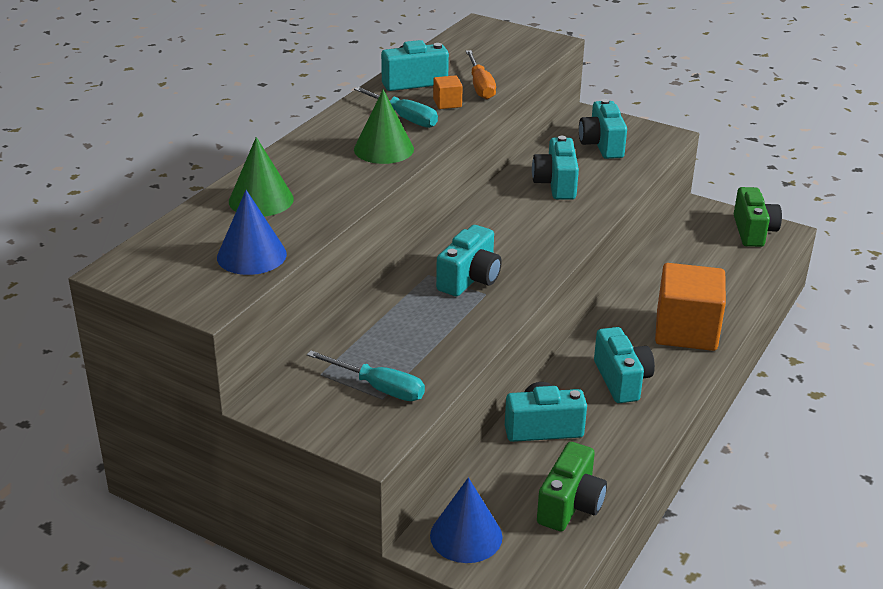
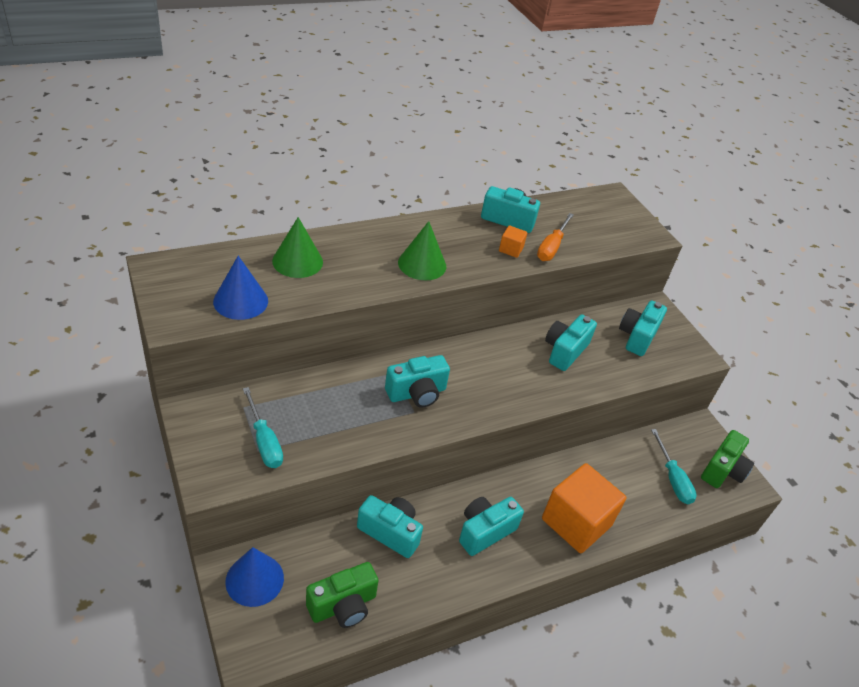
camera: 30 degrees right, 10 degrees up
turquoise screwdriver [354,87,438,128] -> turquoise screwdriver moved to [651,429,697,504]
turquoise camera [594,327,655,403] -> turquoise camera turned 150 degrees counterclockwise [459,497,524,556]

